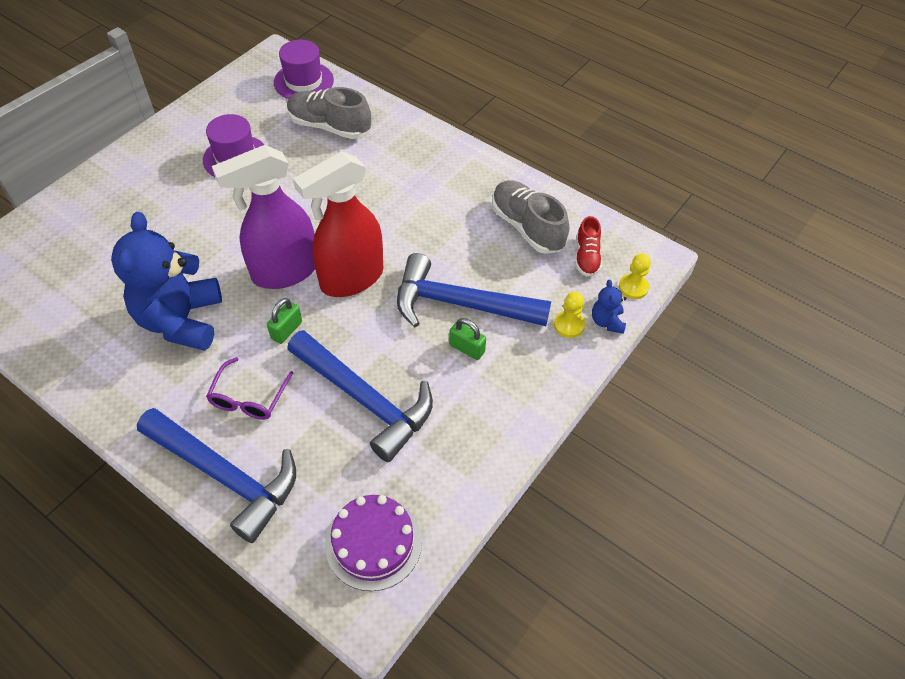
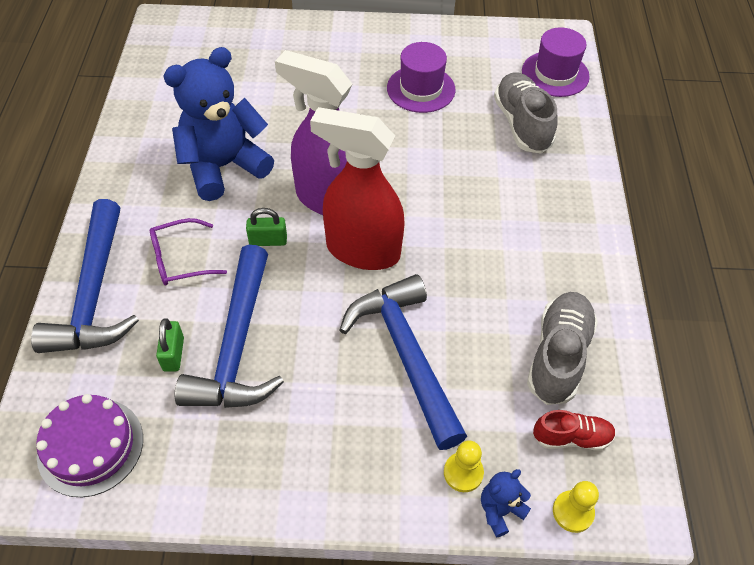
camera: 55 degrees right, 0 degrees up
green padlock [449,318,486,360] -> green padlock moved to [156,318,184,372]
red shoe [575,216,602,277] -> red shoe turned 150 degrees counterclockwise [533,410,616,450]

